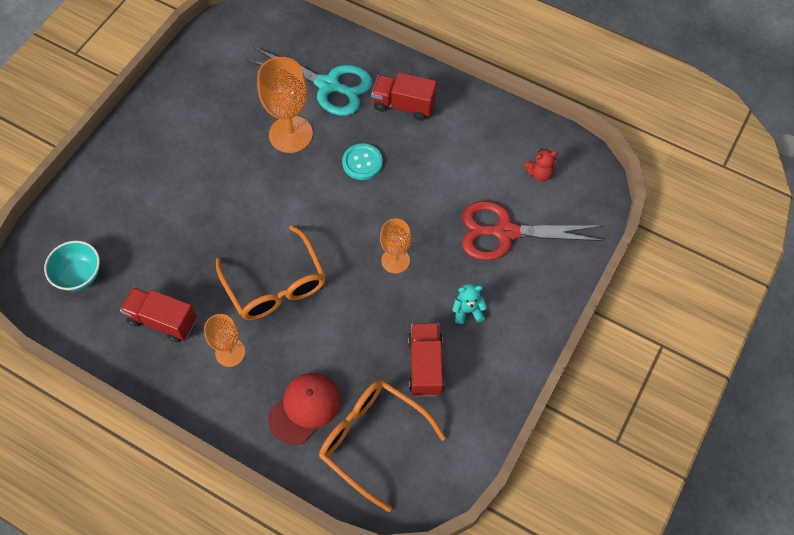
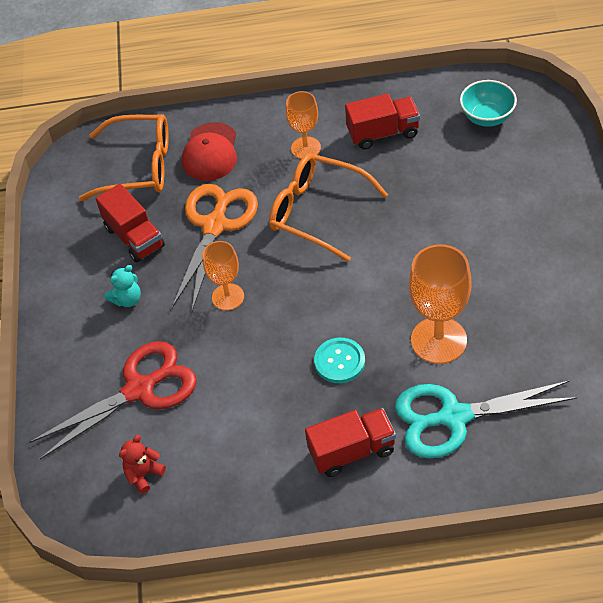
camera: 150 degrees right, 10 degrees down
none -> orange scissors [172,184,258,311]

